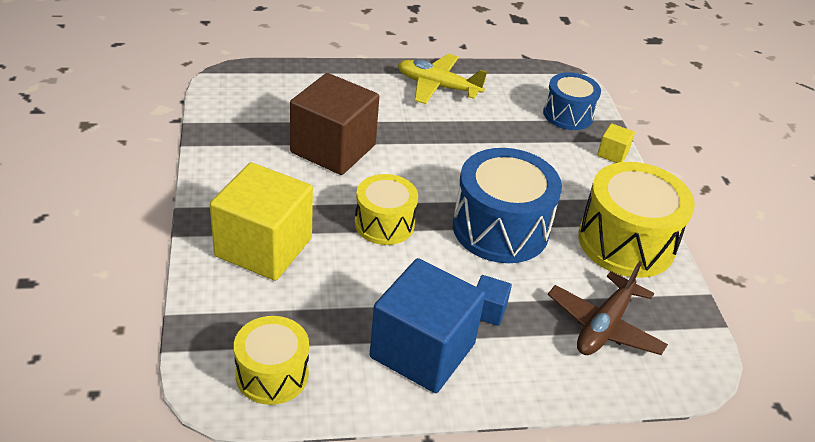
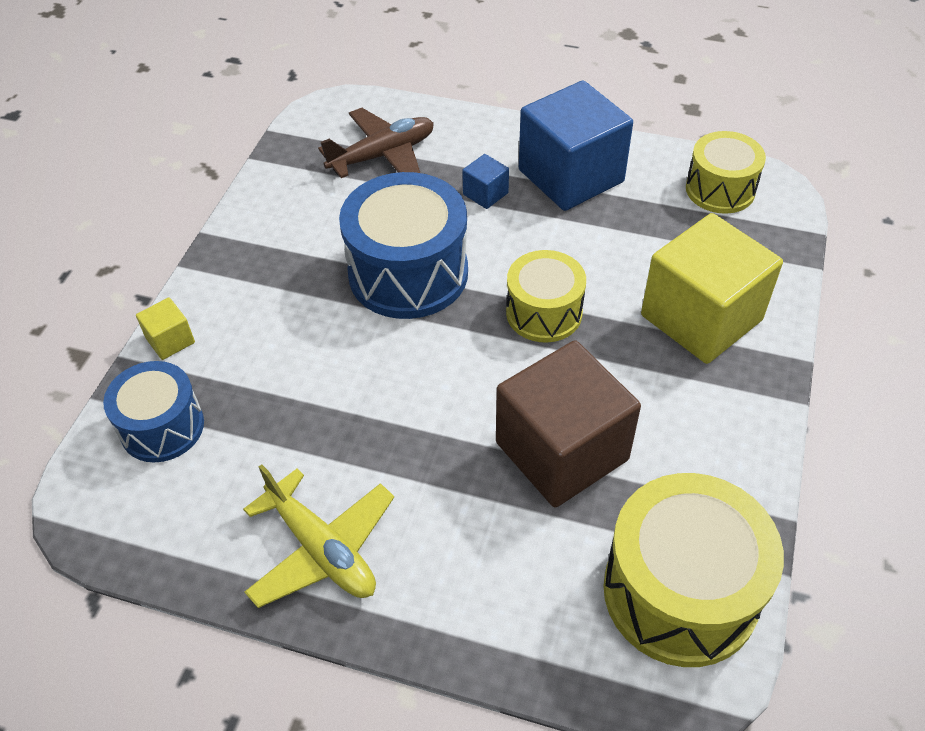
camera: 150 degrees left, 10 degrees up
yellow drum [578,162,695,278] -> yellow drum moved to [604,473,784,667]

